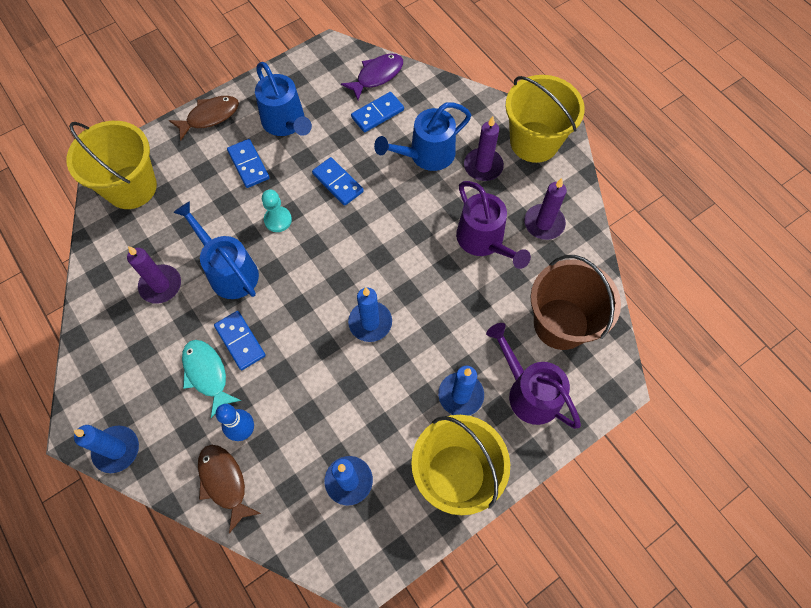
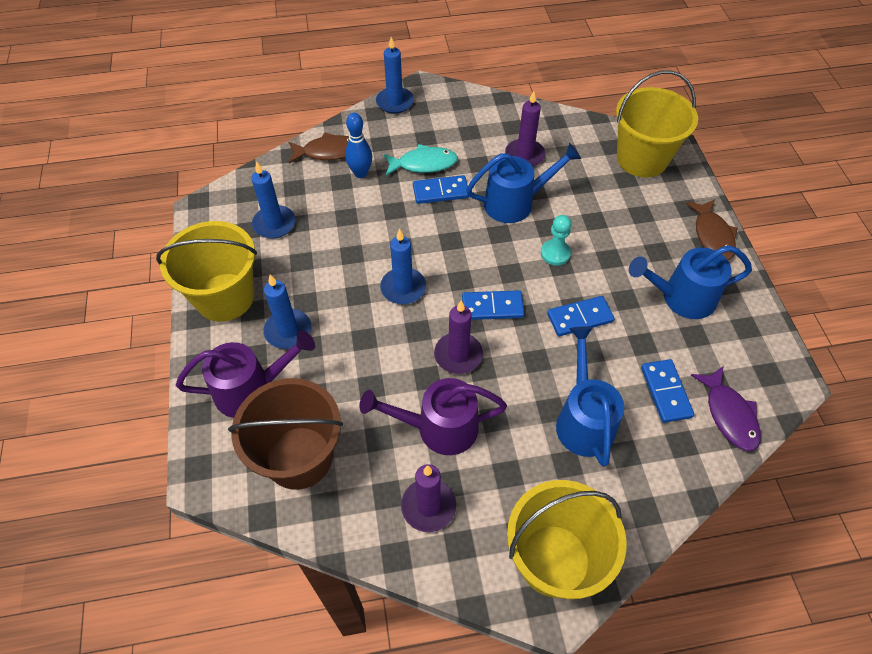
camera: 115 degrees right, 10 degrees down
blue domino [227,139,269,188] -> blue domino moved to [462,290,525,320]
purple candle [464,116,504,181] -> purple candle moved to [434,300,483,374]

